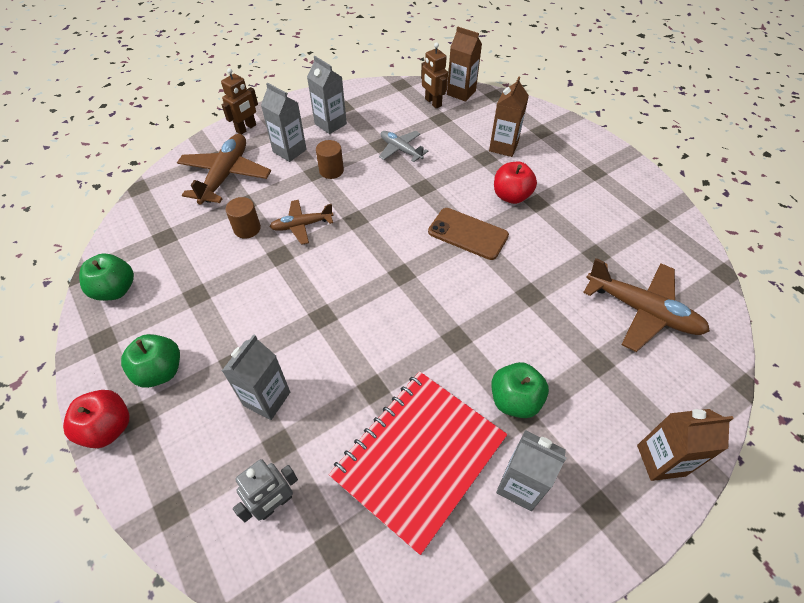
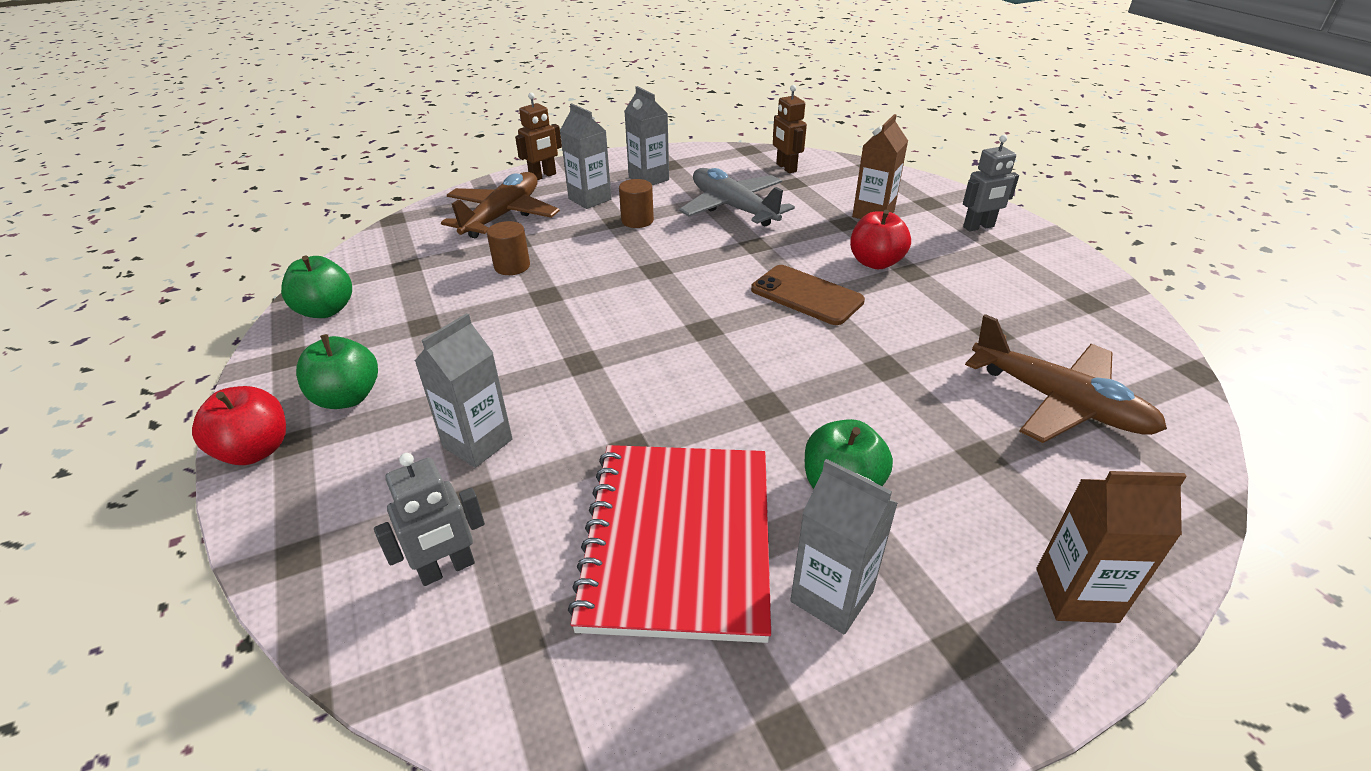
camera: 10 degrees right, 15 degrees down
brown plane [270,200,334,245] -> none
red notebook [329,372,507,555] -> red notebook turned 45 degrees counterclockwise [568,445,771,643]
grey plane [379,131,428,162] -> grey plane [679,168,795,227], size x1.70
brown carton [447,26,482,102] -> none
none -> grey robot [963,135,1019,231]

